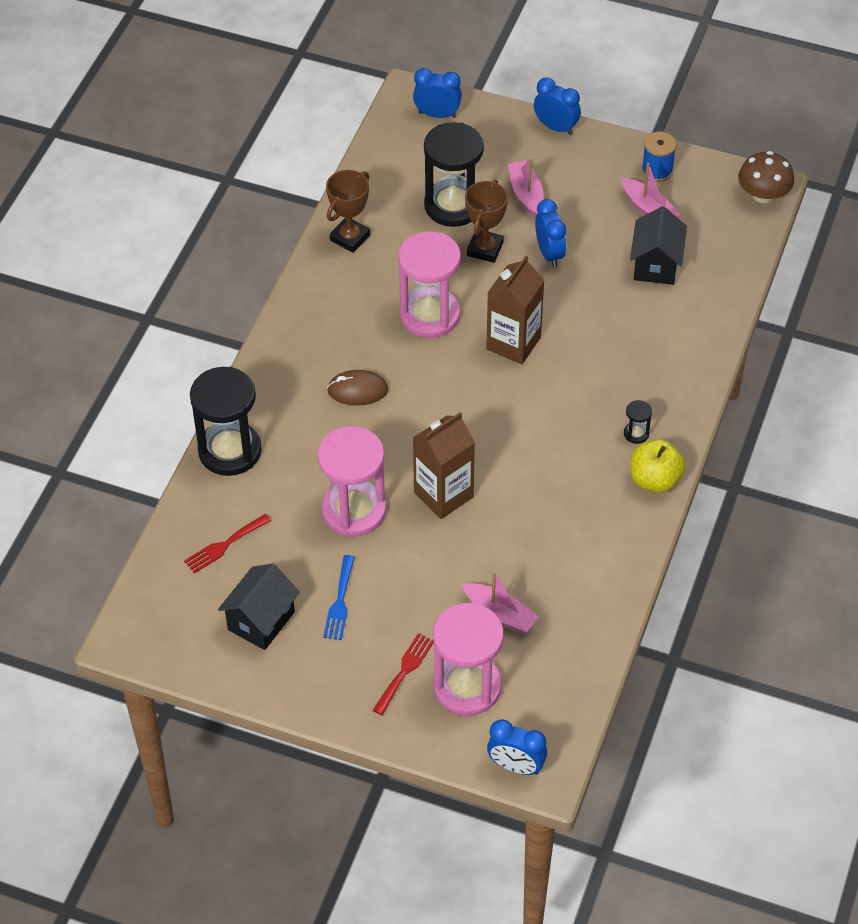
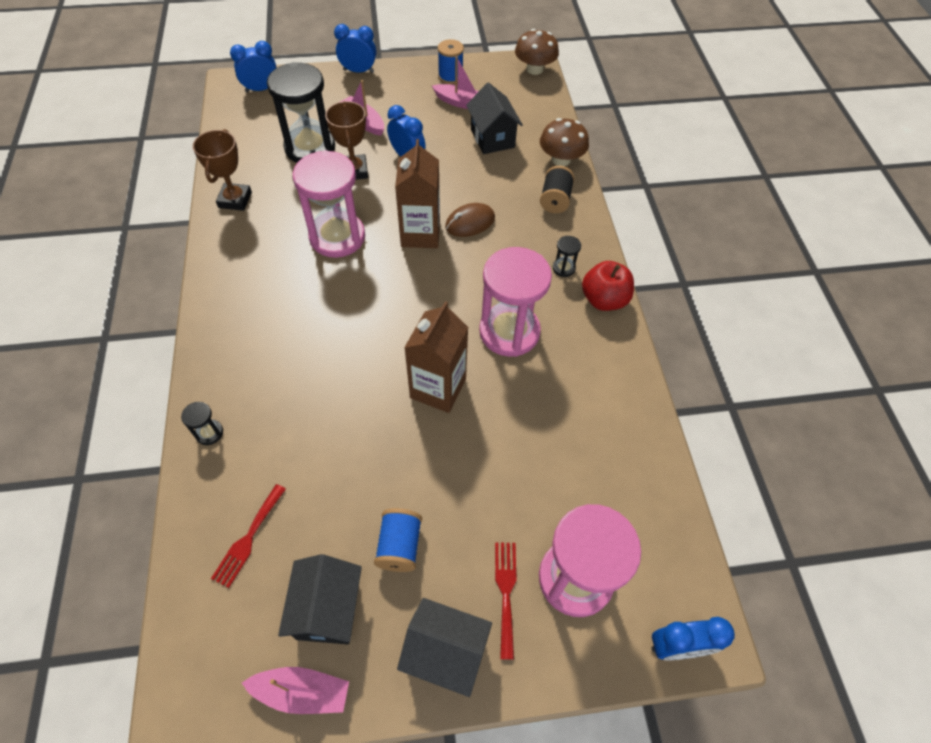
camera: 30 degrees left, 5 degrees up
black hourglass [190,367,262,476] -> black hourglass [181,402,223,445], size x0.41
pink hourglass [318,426,386,537] -> pink hourglass moved to [479,247,552,357]
blue fork [323,555,355,640] -> blue spool [374,508,422,572]
brown mouse [327,370,388,406] -> brown mouse moved to [445,203,495,237]
pink boat [462,571,539,633] -> pink boat moved to [242,667,349,714]
yellow apple [630,439,685,493] -> red apple [582,261,634,311]
none -> black house [397,598,492,697]
none -> brown mushroom [540,118,589,166]
none -> black spool [540,166,575,213]

